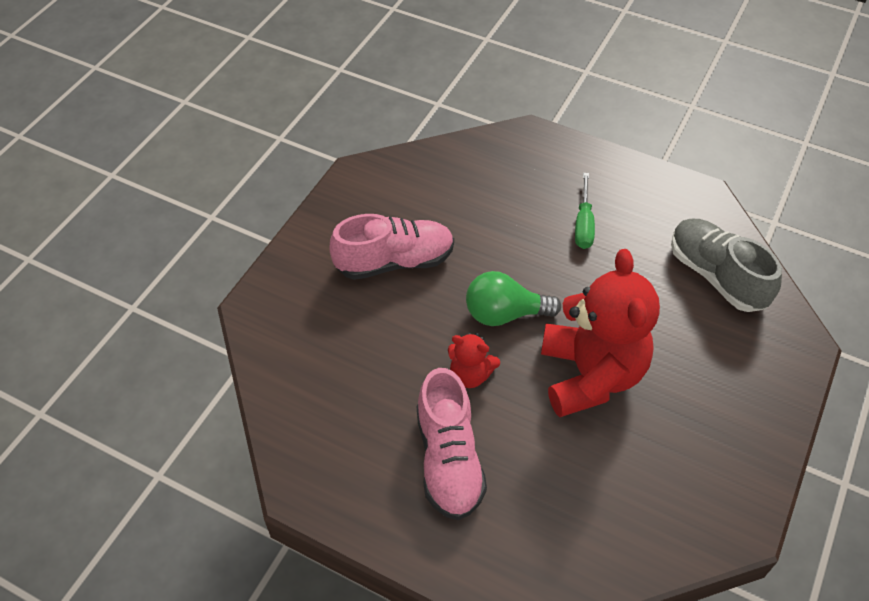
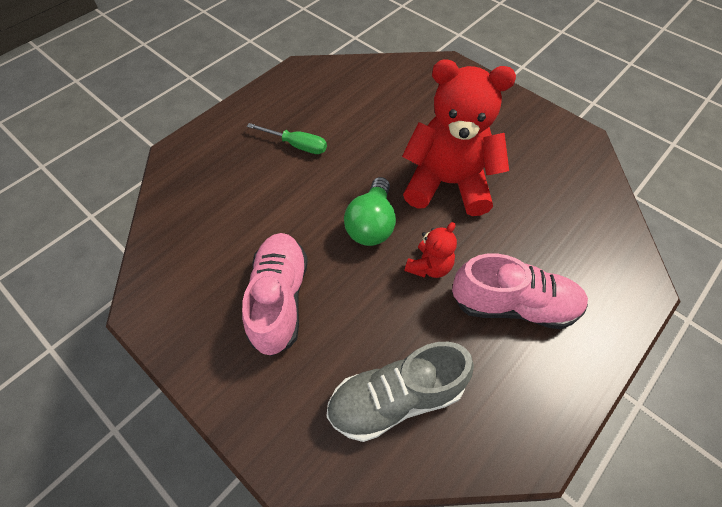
camera: 75 degrees left, 5 degrees up
grey shoe [671,219,782,312] -> grey shoe moved to [326,342,474,442]

